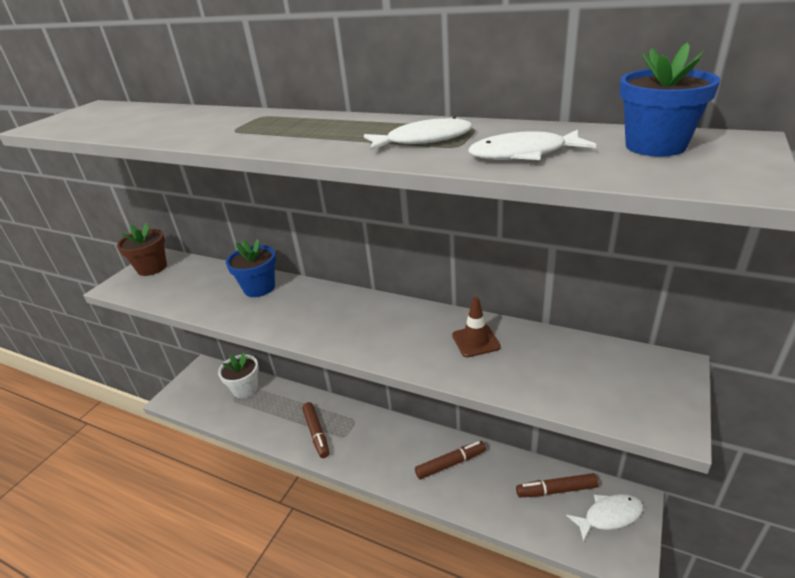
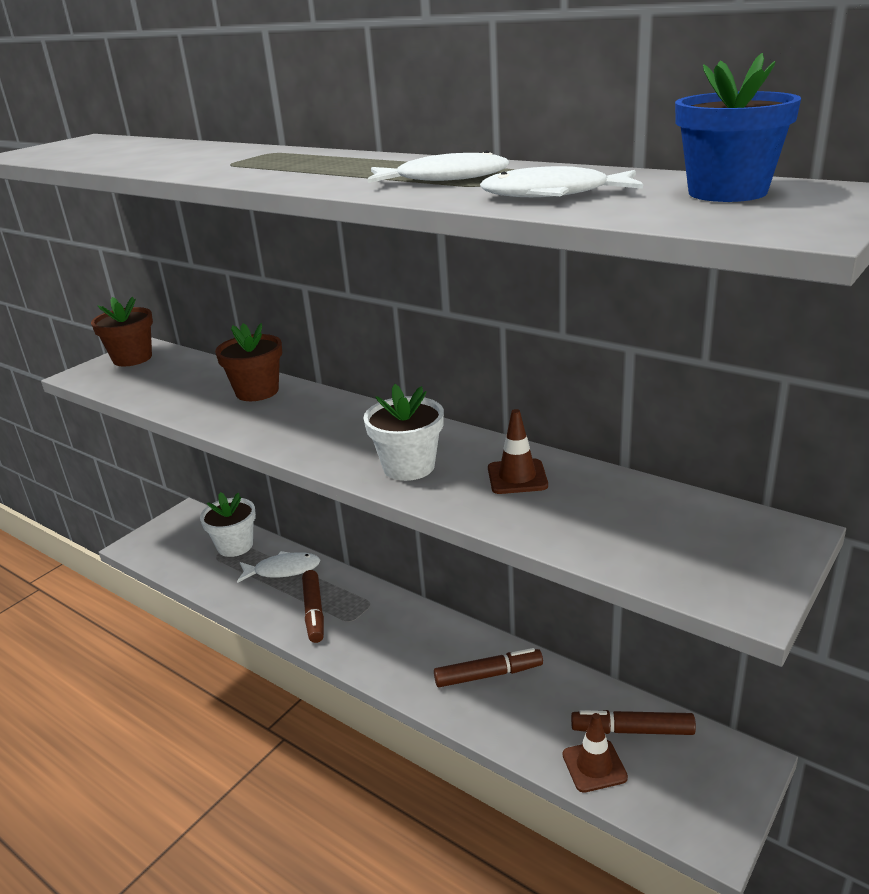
camera: 10 degrees right, 5 degrees down
blue flower pot [226,239,276,297] -> brown flower pot [215,323,282,401]
white fish [566,494,643,542] -> white fish moved to [237,551,321,583]
none -> white flower pot [363,384,444,481]
none -> brown traffic cone [562,713,628,793]

